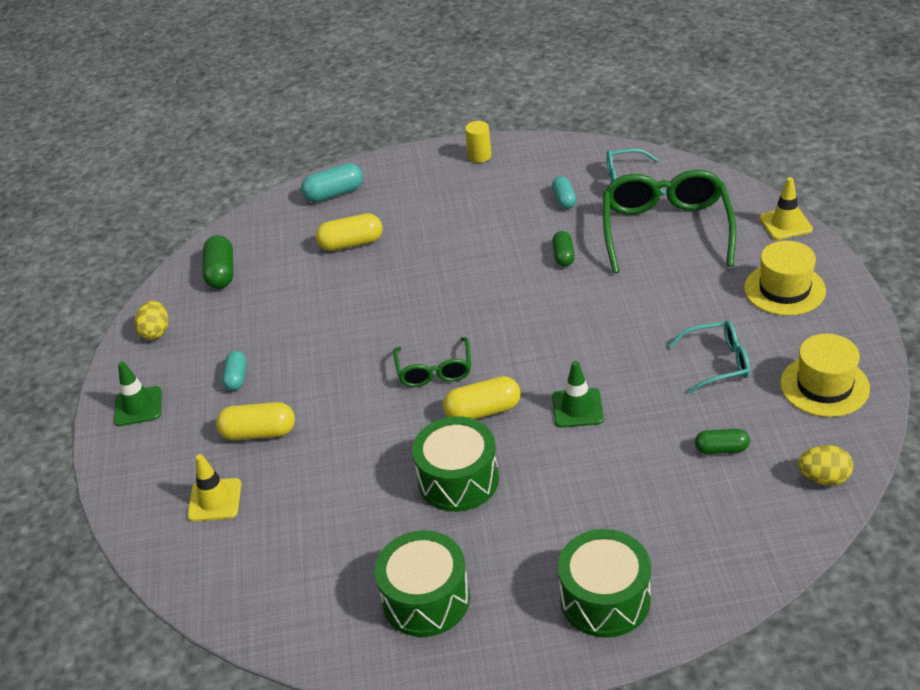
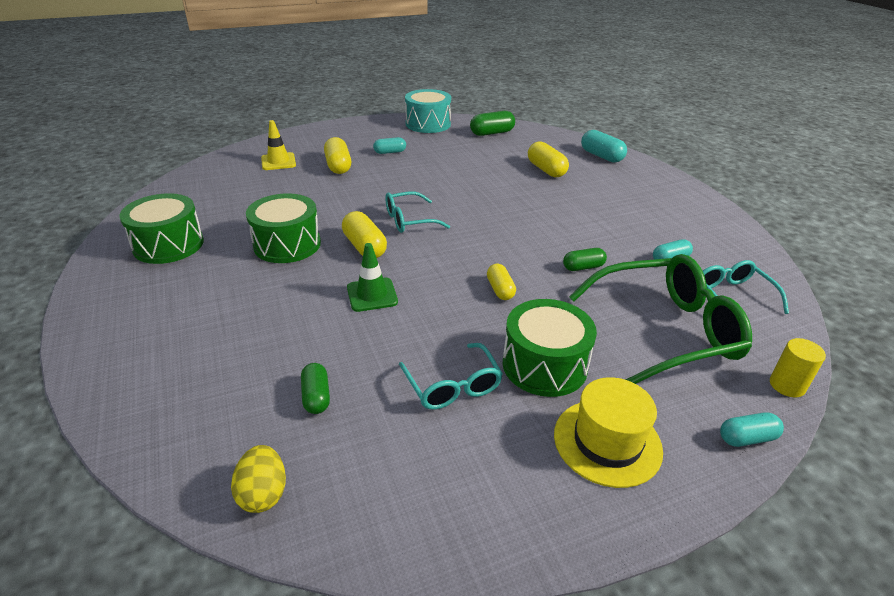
camera: 70 degrees right, 5 degrees down
green traffic cone [114,361,162,426] -> none
yellow egg [134,301,168,340] -> turquoise drum [405,89,451,133]
green glasses [393,337,471,387] -> turquoise glasses [385,191,450,233]
yellow cylinder [465,121,492,163] -> yellow cylinder moved to [770,338,826,397]
green drum [558,529,651,638] -> green drum moved to [503,299,597,397]
yellow traffic cone [759,177,813,240] -> turquoise capsule [720,412,784,447]
yellow hat [781,334,870,417] -> none
none -> yellow capsule [487,264,516,300]

